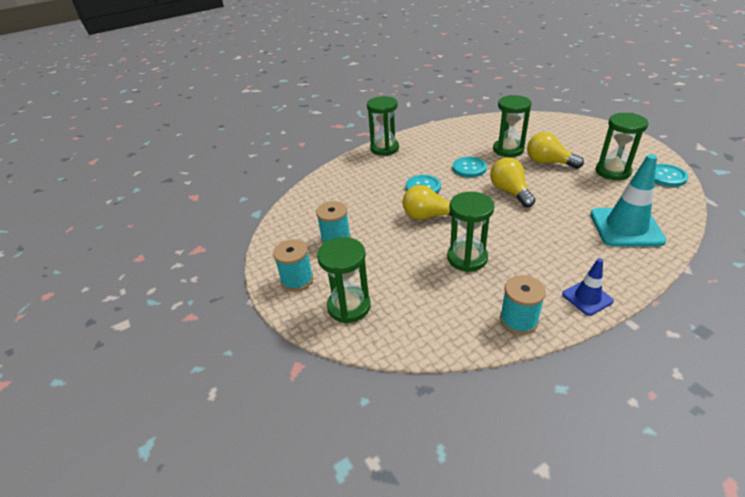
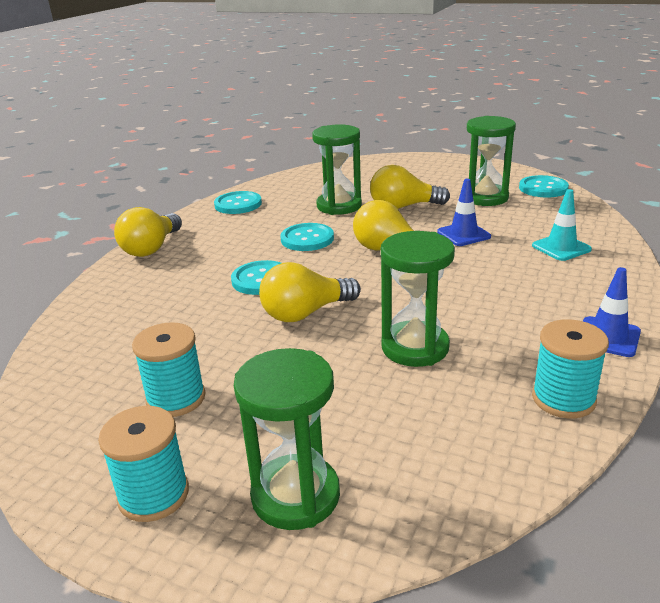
camera: 35 degrees left, 10 degrees down
green hourglass [367,96,399,156] -> yellow light bulb [114,207,182,257]
turquoise traffic cone [590,154,666,246] -> turquoise traffic cone [532,189,592,261], size x0.55
none -> turquoise button [214,191,262,214]
none -> blue traffic cone [437,179,491,246]

